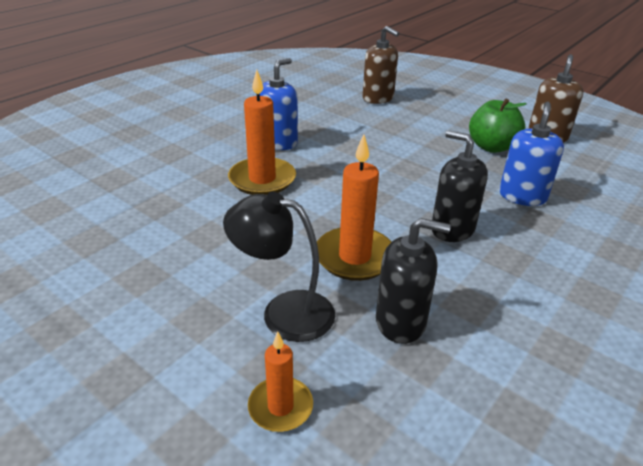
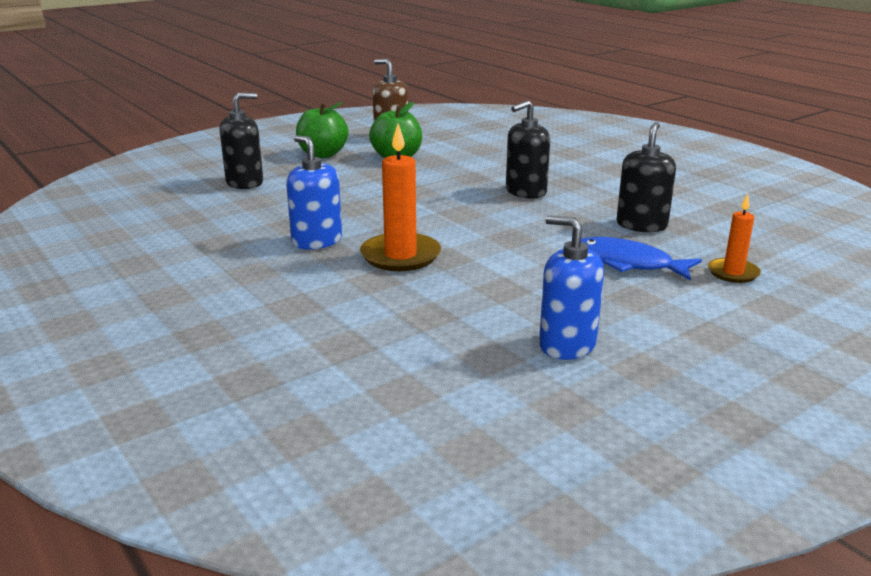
camera: 75 degrees left, 10 degrees down
black lamp [223,192,335,342] -> blue fish [581,237,702,281]
orange candle [317,134,391,281] -> none
brown soap dispenser [362,26,399,104] -> black soap dispenser [220,93,263,189]
blue soap dispenser [499,102,564,206] -> blue soap dispenser moved to [539,215,604,360]
none -> green apple [296,102,348,158]

